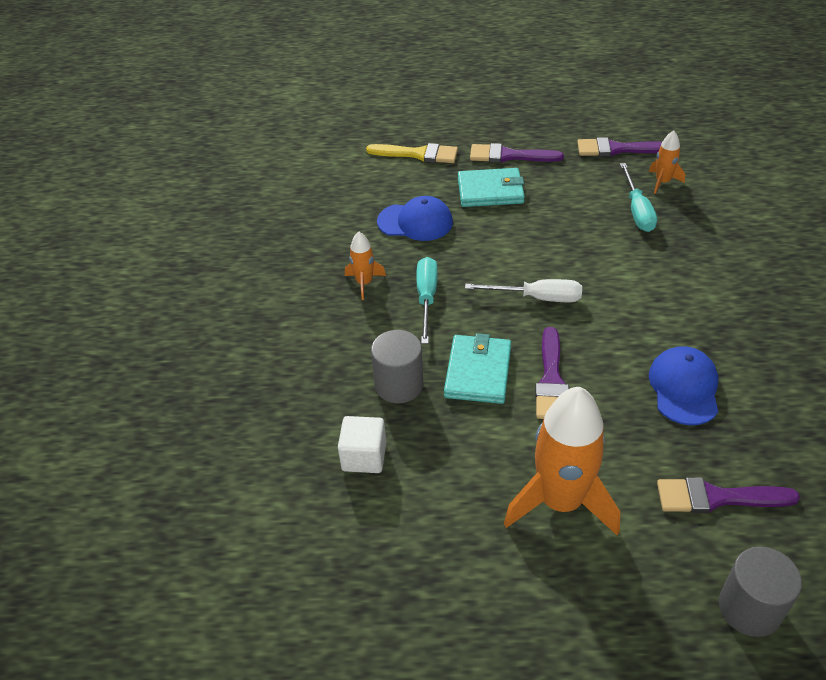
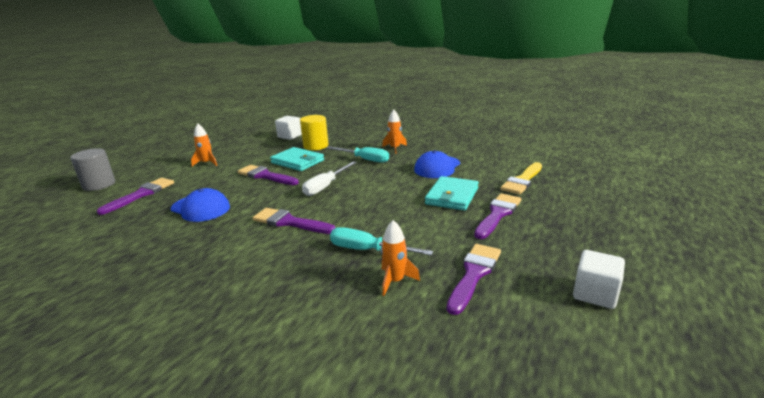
camera: 115 degrees right, 20 degrees down
grey cylinder [371,330,423,403] -> yellow cylinder [300,115,328,150]
orange rocket [504,387,620,535] -> orange rocket [191,124,217,166], size x0.47
none -> purple brush [253,208,335,234]
none -> white cube [573,250,625,309]

